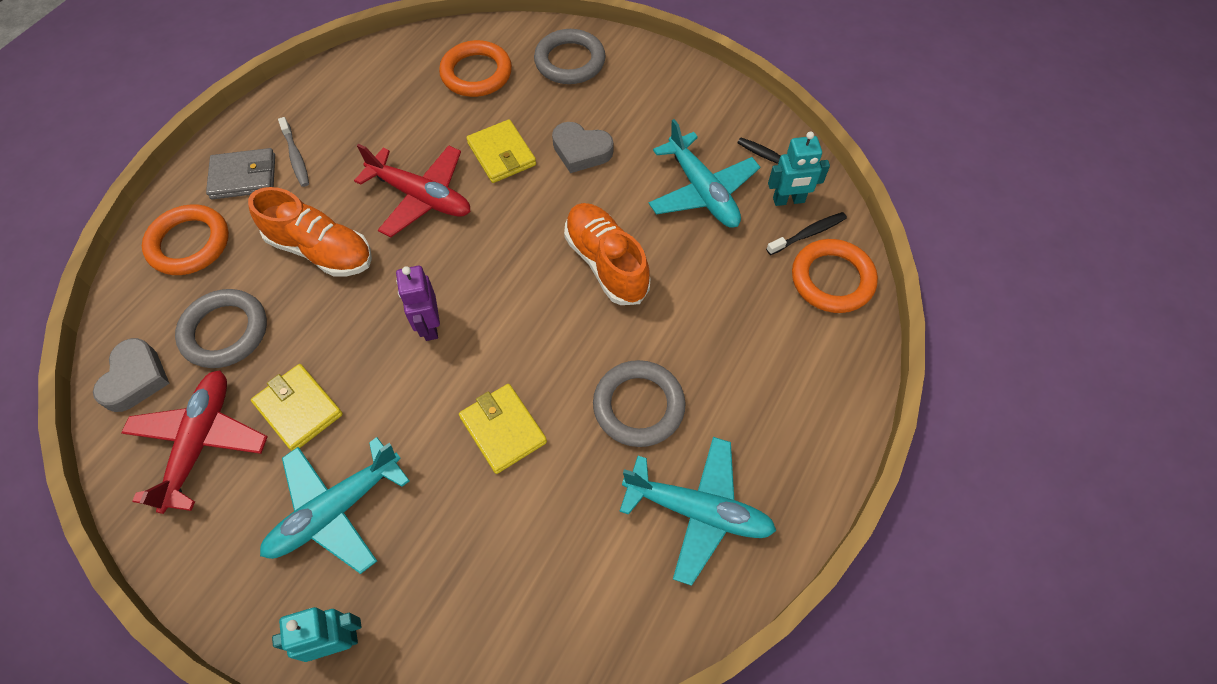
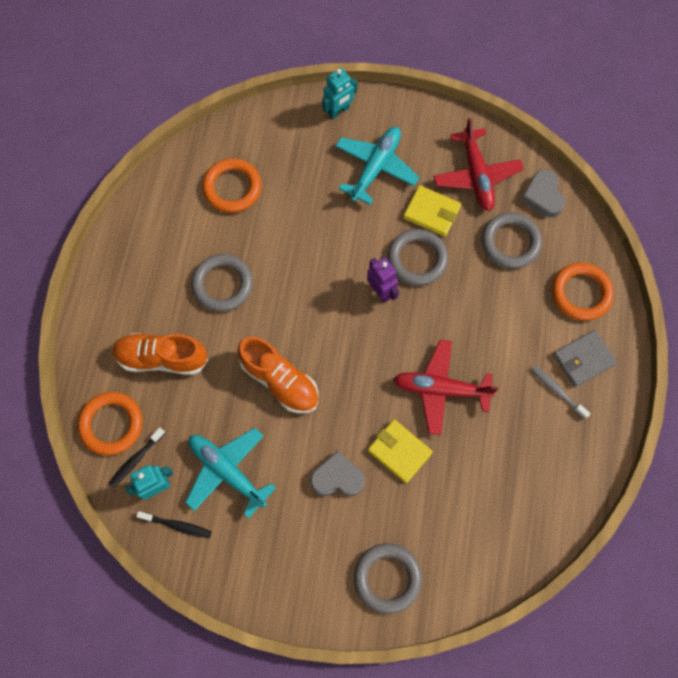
camera: 160 degrees right, 10 degrees up
orange shoe [248,187,372,277] -> orange shoe moved to [112,333,208,375]
orange ring [439,40,512,97] -> orange ring moved to [202,158,261,213]
yellow wallet [459,384,547,474] -> none
turquoise plane [620,437,776,586] -> none
none -> grey ring [388,229,448,286]

